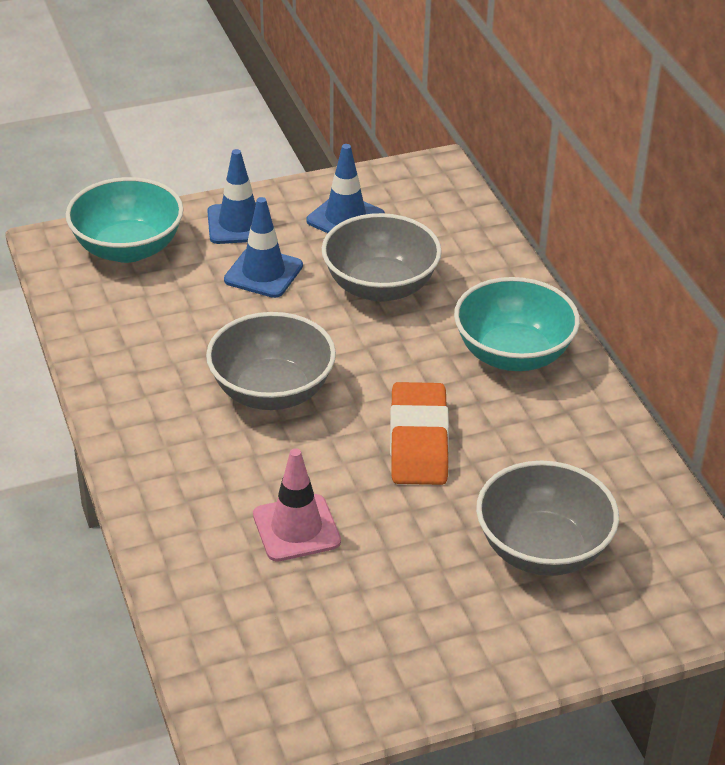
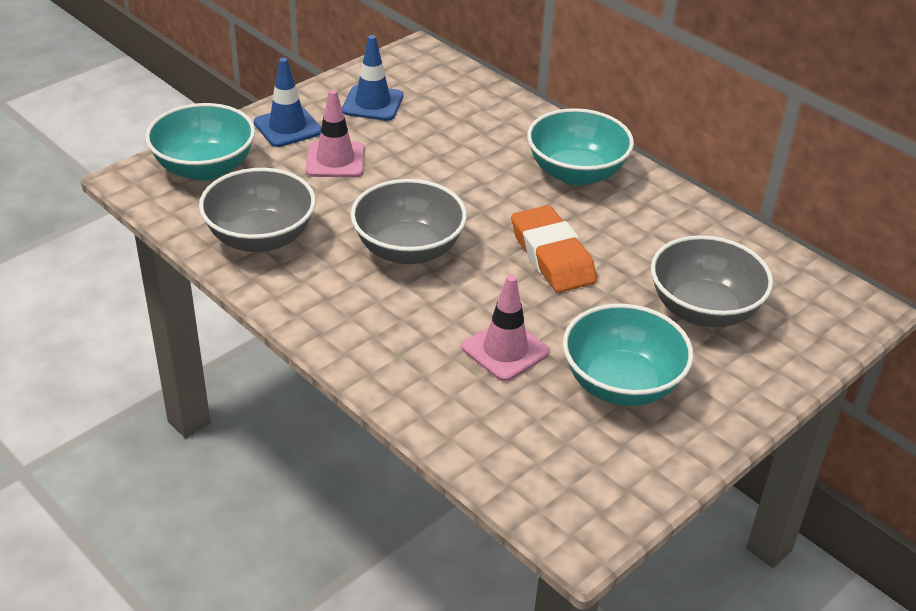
camera: 25 degrees left, 0 degrees up
blue traffic cone [224,197,303,298] -> pink traffic cone [305,89,365,177]
grey bowl [322,213,442,302] -> grey bowl moved to [199,168,316,252]
none -> turquoise bowl [563,304,694,406]

